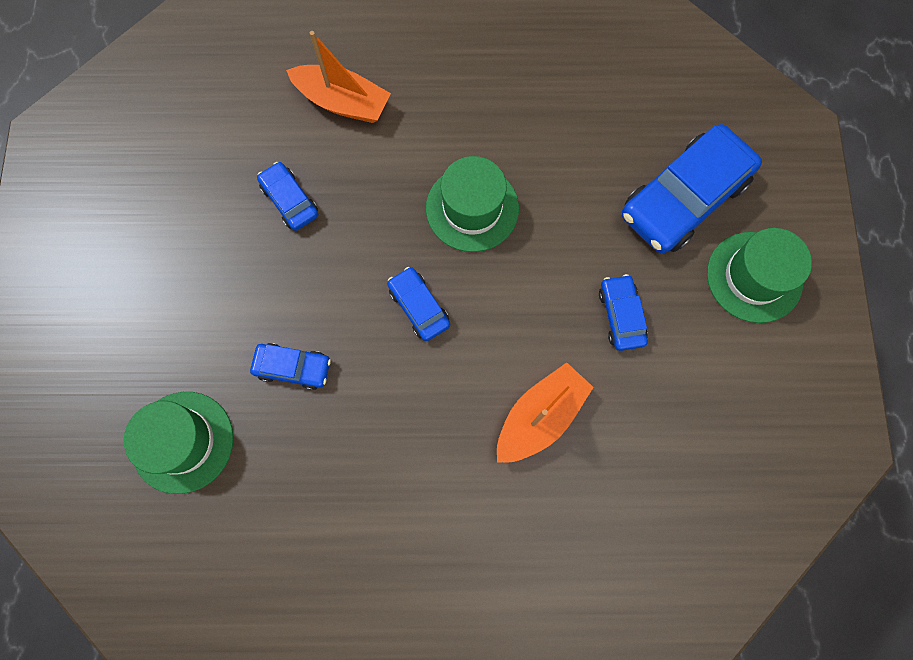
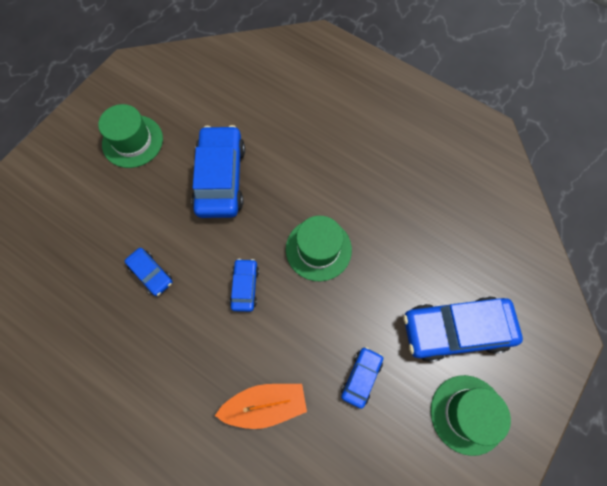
camera: 35 degrees right, 5 degrees down
green hat [124,392,233,494] -> green hat moved to [98,104,163,168]
blue car [257,162,318,231] -> blue car [191,125,245,218], size x2.01
orange boat [286,31,391,123] -> none

